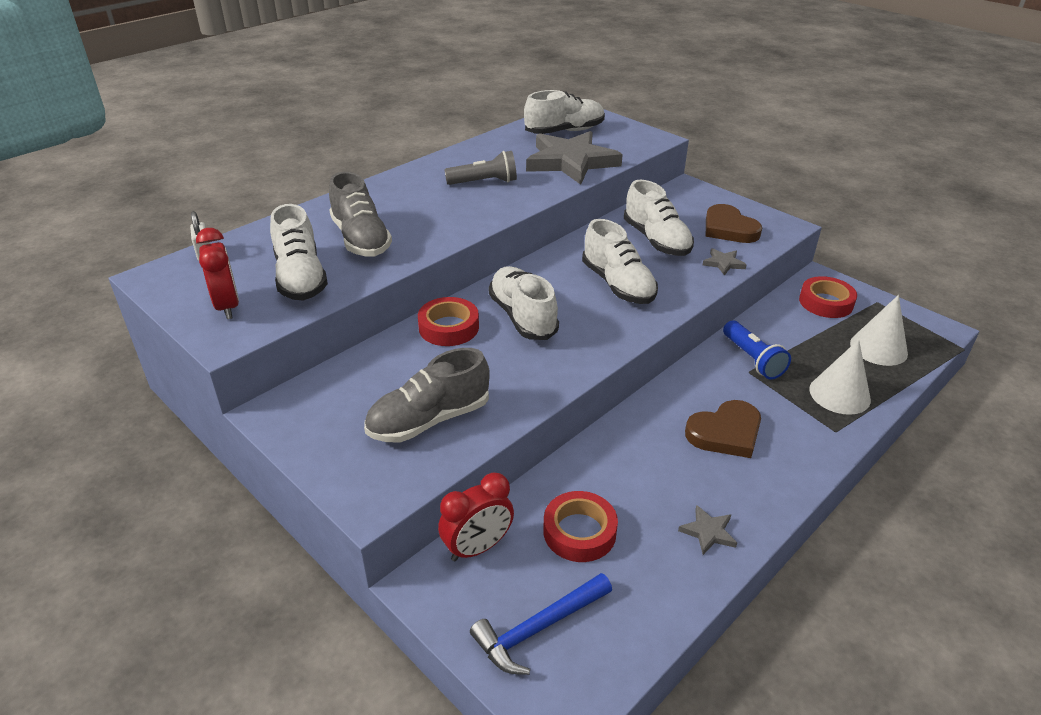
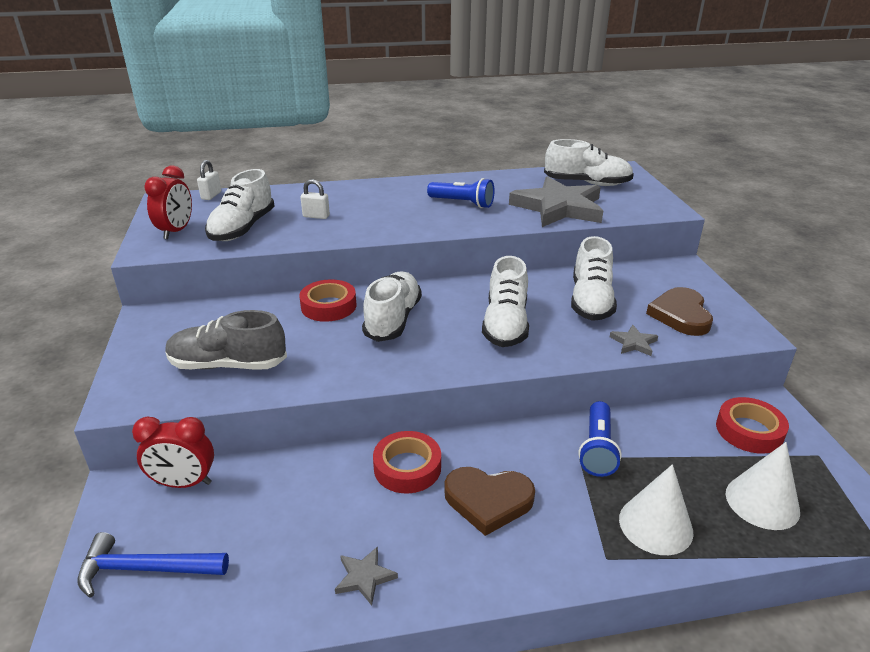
camera: 35 degrees right, 5 degrees down
grey shoe [329,171,392,256] -> white padlock [300,179,330,219]
grey flashlight [444,151,517,185] -> blue flashlight [427,178,495,208]
red tape [543,491,618,562] -> red tape moved to [373,431,441,493]

